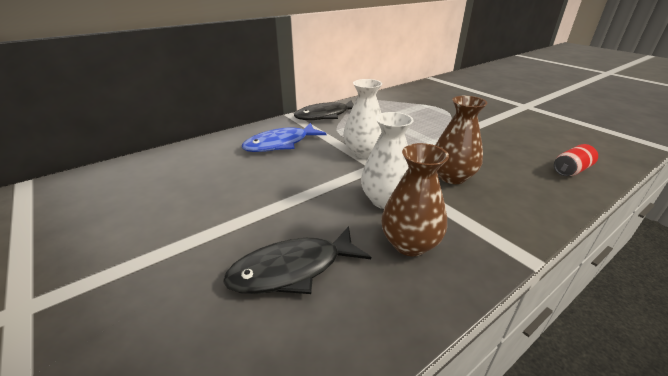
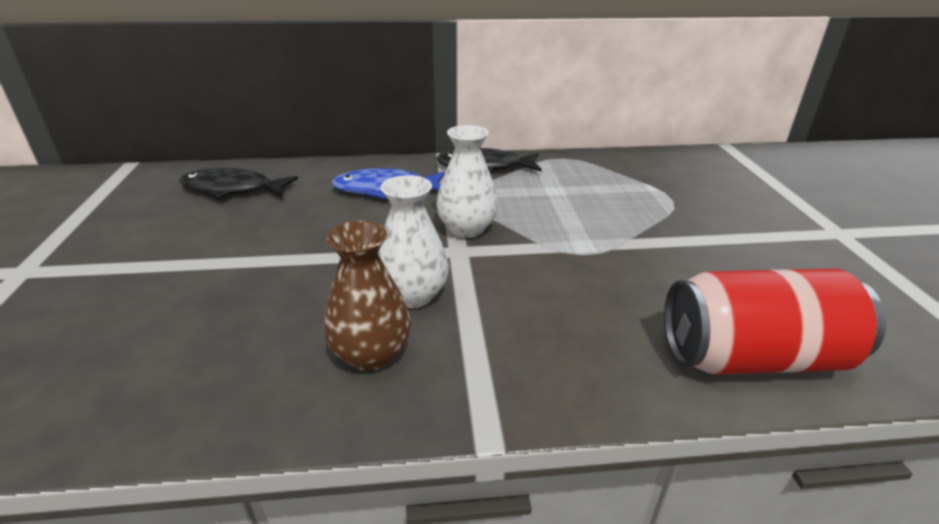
camera: 30 degrees right, 0 degrees up
black fish [223,226,371,294] -> black fish moved to [179,167,298,199]
brown vase [435,96,487,184] -> none
red can [554,144,598,176] -> red can [664,268,886,375], size x2.22

